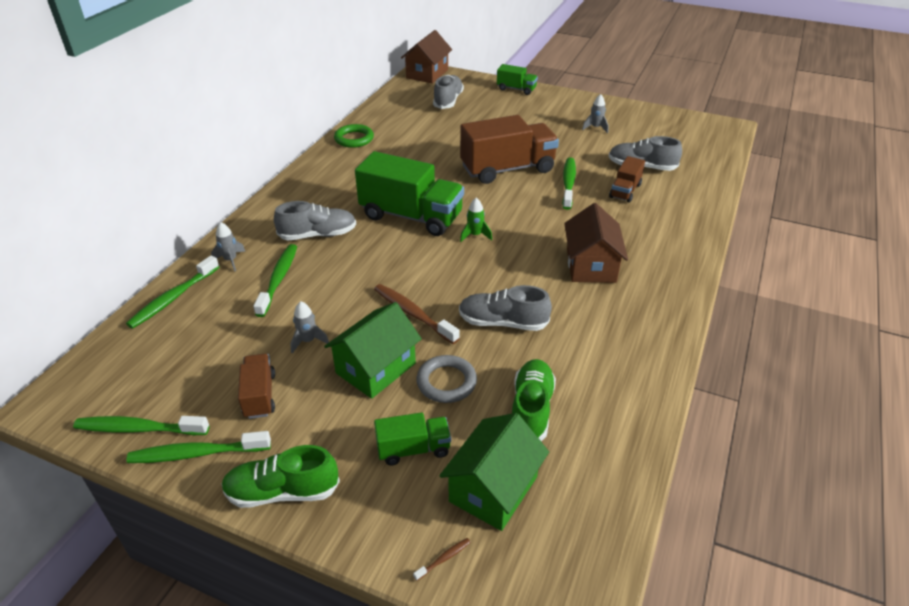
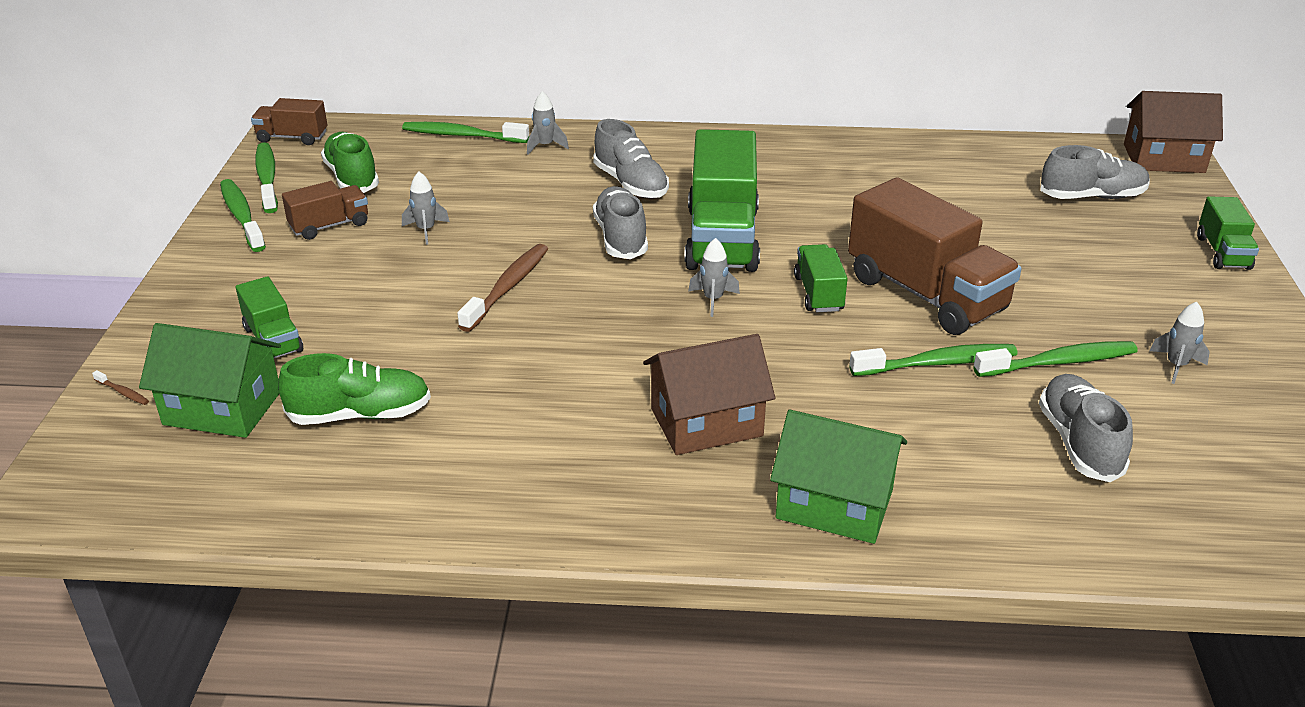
camera: 70 degrees right, 5 degrees down
green shoe [222,445,340,508] -> green shoe moved to [321,132,379,193]
green toothbrush [253,244,297,317] -> green toothbrush moved to [973,341,1138,377]
green house [324,302,422,399] -> green house moved to [770,410,907,544]
green ring [334,124,374,148] -> none
grey ring [416,355,477,403] -> none
grey shoe [459,285,552,331] -> grey shoe moved to [593,186,648,259]
green rocket [460,198,492,242] -> grey rocket [688,238,740,317]
brown truck [609,156,645,203] -> brown truck moved to [251,98,327,145]
none -> green truck [794,244,848,312]

